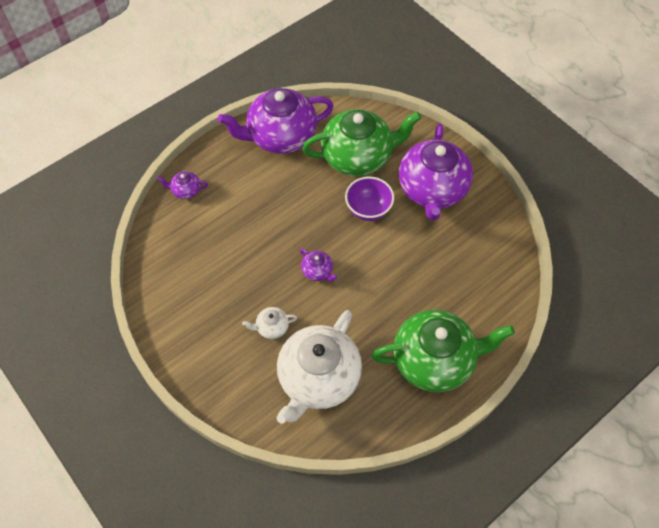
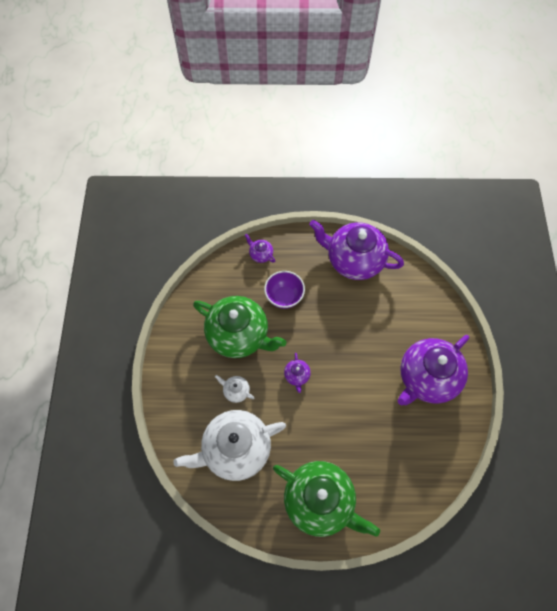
camera: 40 degrees right, 5 degrees up
green teapot [302,109,421,176] -> green teapot moved to [193,296,286,358]
purple bowl [345,177,394,221] -> purple bowl moved to [264,271,305,309]

